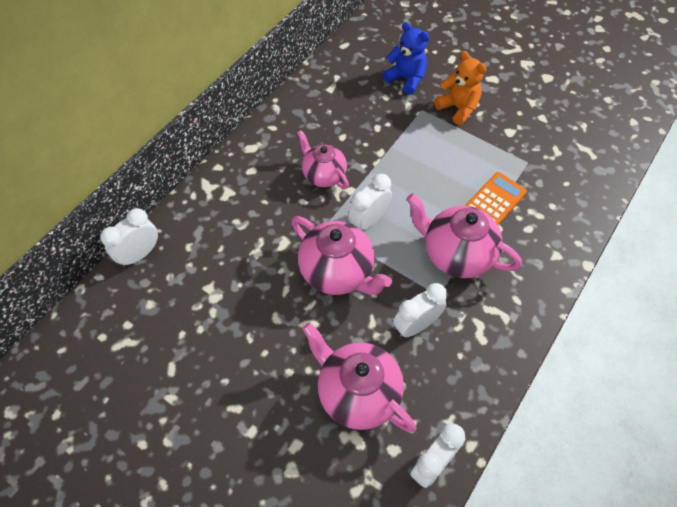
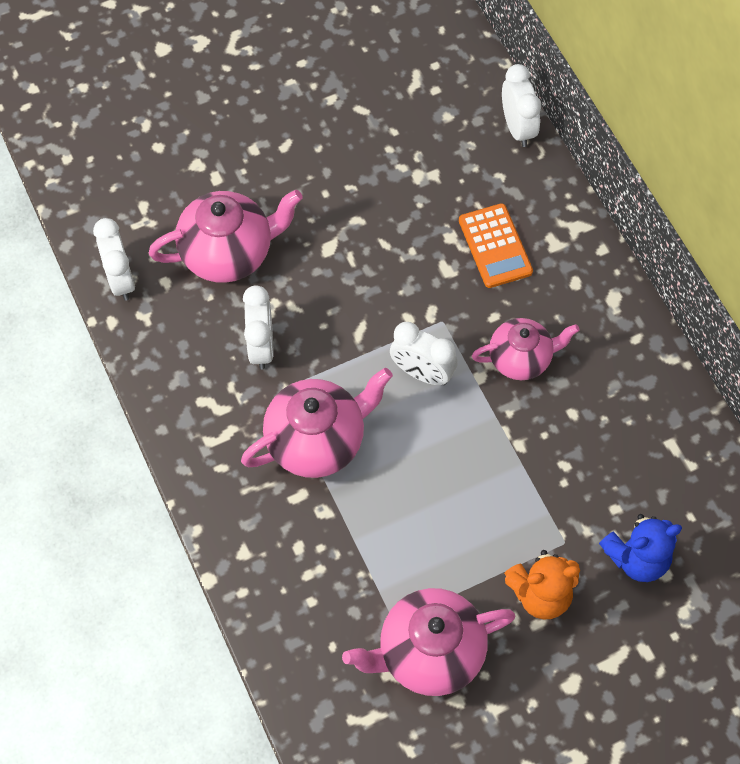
camera: 120 degrees right, 5 degrees up
pink teapot [291,216,392,295] -> pink teapot moved to [342,588,515,696]
white clock [348,174,392,230] -> white clock turned 135 degrees clockwise [390,322,458,385]
orange calculator [465,172,527,225] -> orange calculator moved to [459,203,533,288]

